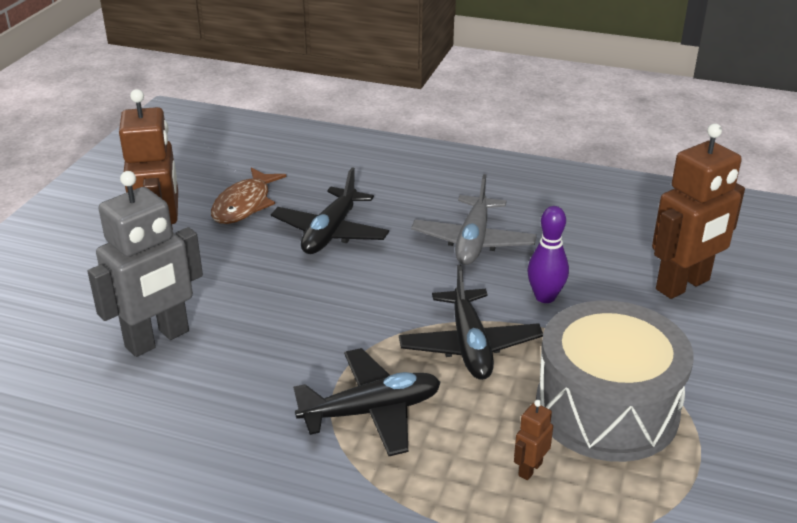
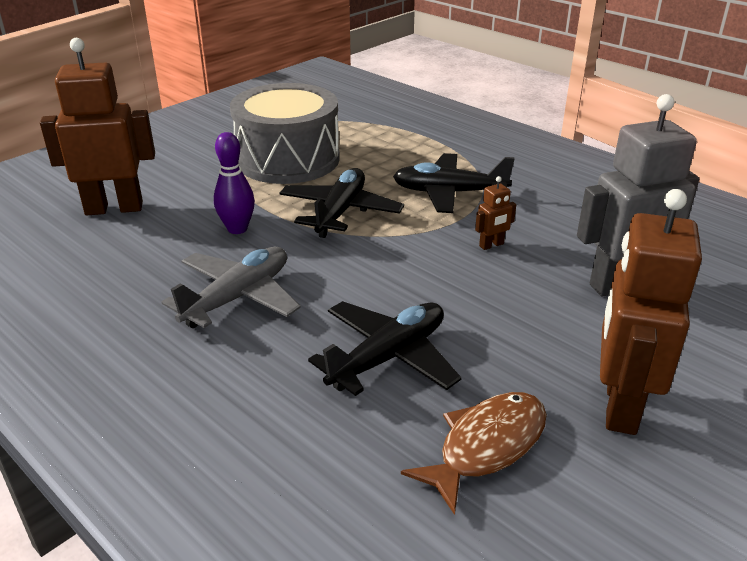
camera: 155 degrees left, 0 degrees up
brown robot [514,400,553,480] -> brown robot moved to [475,176,516,250]

